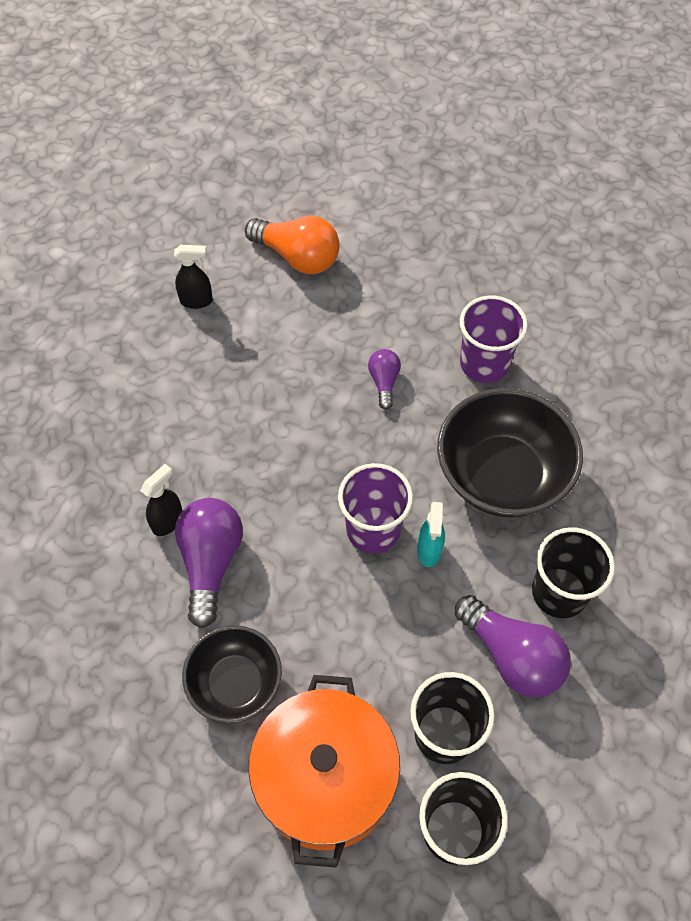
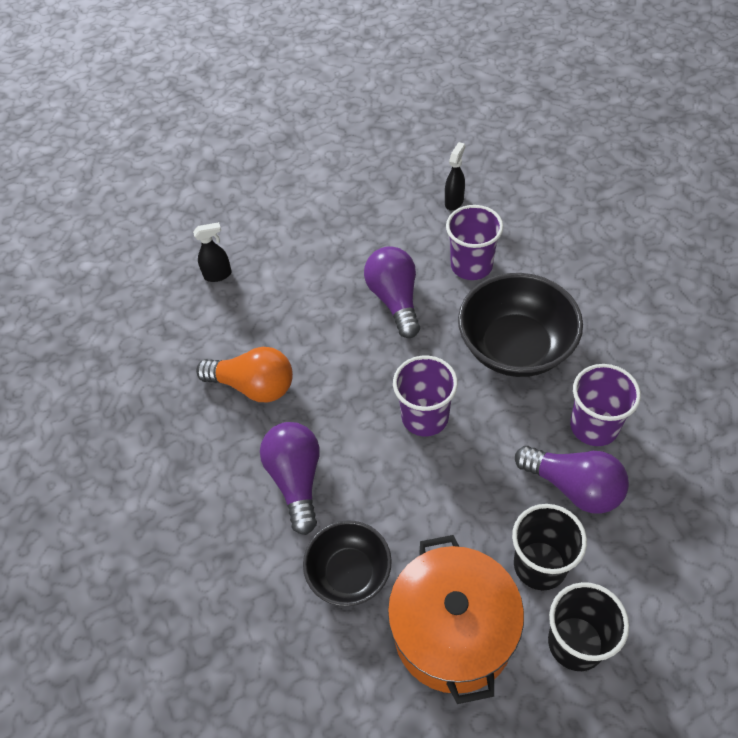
camera: 10 degrees left, 5 degrees down
black spray bottle [140,464,183,536] -> black spray bottle moved to [445,142,465,210]
orange light bulb [245,216,339,274] -> orange light bulb moved to [196,347,293,402]
purple light bulb [368,349,401,410] -> purple light bulb [364,246,420,338], size x1.84
turquoise spray bottle [417,502,445,567] -> none
black cup [532,527,615,618] -> purple cup [570,364,641,446]

